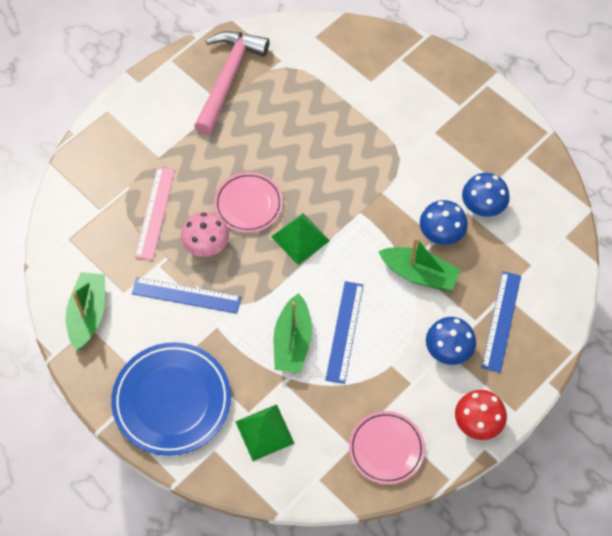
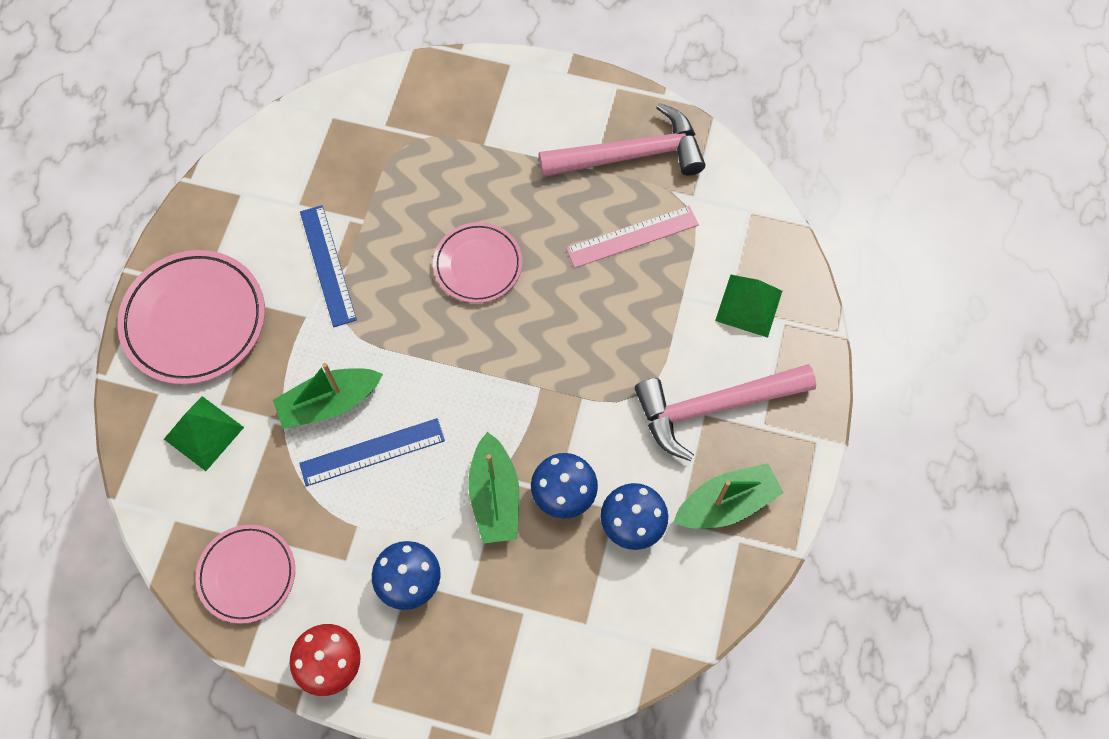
camera: 60 degrees right, 5 degrees up
green boat [66,272,105,351] -> green boat moved to [673,463,784,528]
blue plate [111,342,231,456] -> pink plate [117,250,265,385]
pink ruler [135,167,175,260] -> pink ruler moved to [566,206,699,268]
pink mushroom [181,212,229,257] -> none
green pyramid [271,213,330,265] -> green pyramid moved to [715,275,782,338]
blue ruler [481,271,521,373] -> none
none -> pink hammer [635,364,816,461]

